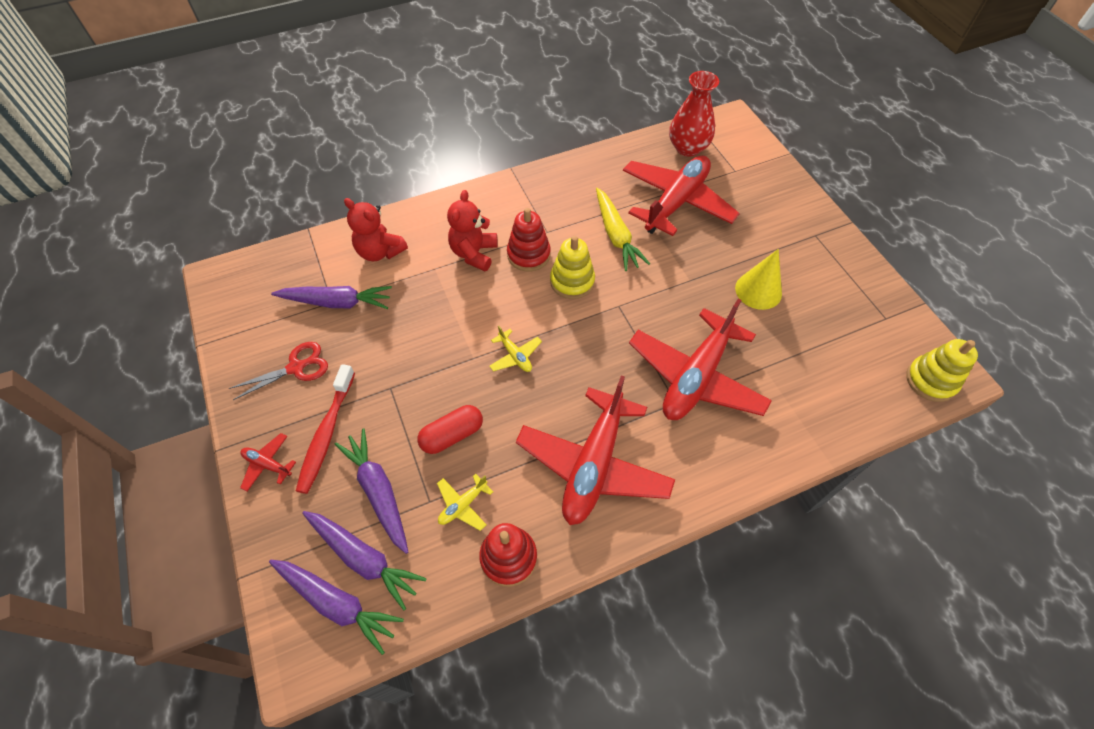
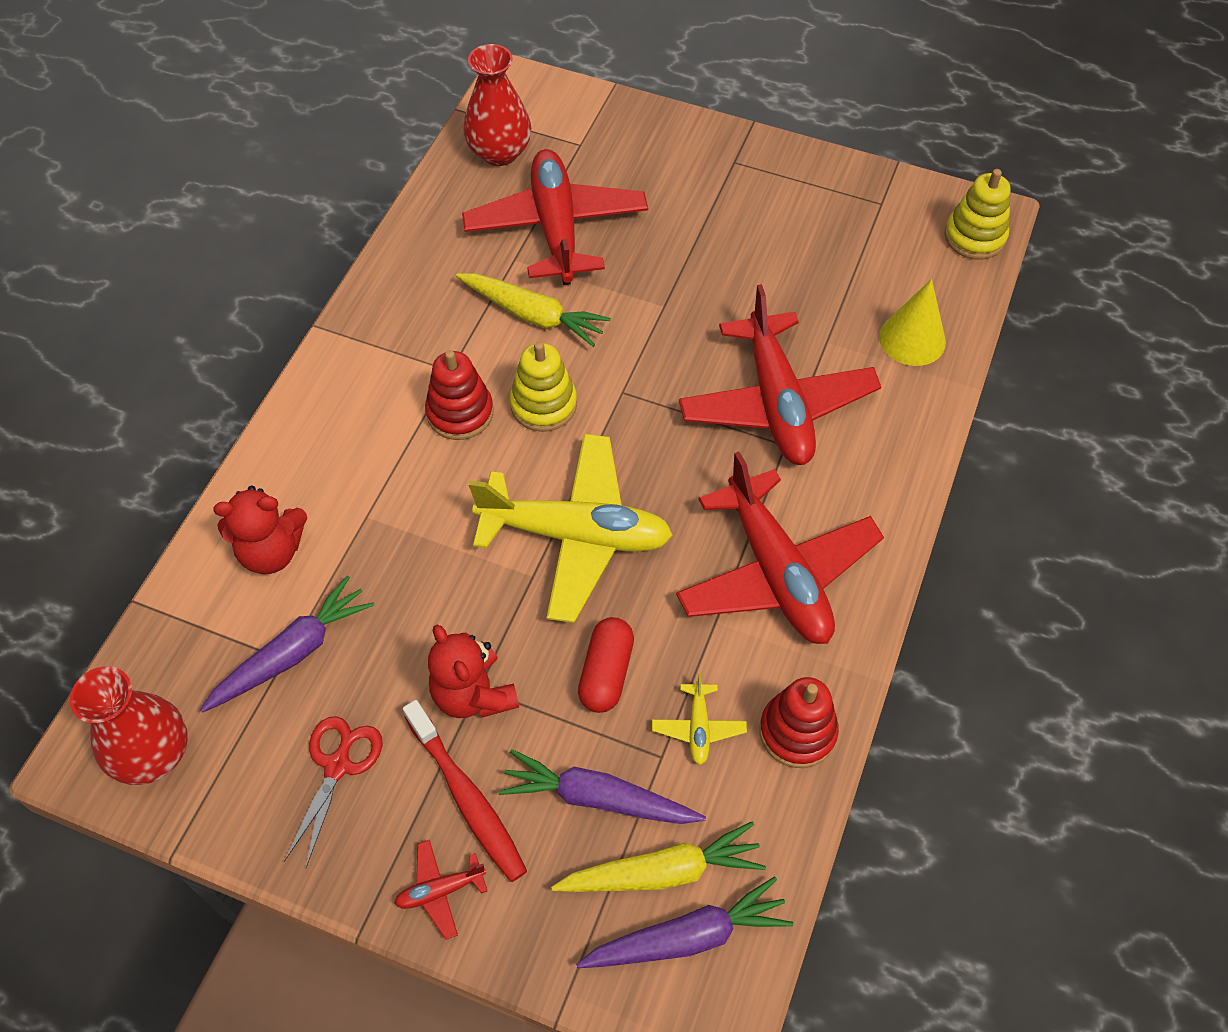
camera: 45 degrees left, 0 degrees up
purple carrot [302,511,427,610] -> yellow carrot [551,821,766,892]
red teddy bear [447,190,498,271] -> red teddy bear moved to [428,625,519,718]
yellow plane [489,326,542,372] -> yellow plane [469,434,673,623], size x2.45
yellow cone [735,249,782,310] -> yellow cone moved to [879,279,946,366]
none -> red vase [70,666,188,785]

